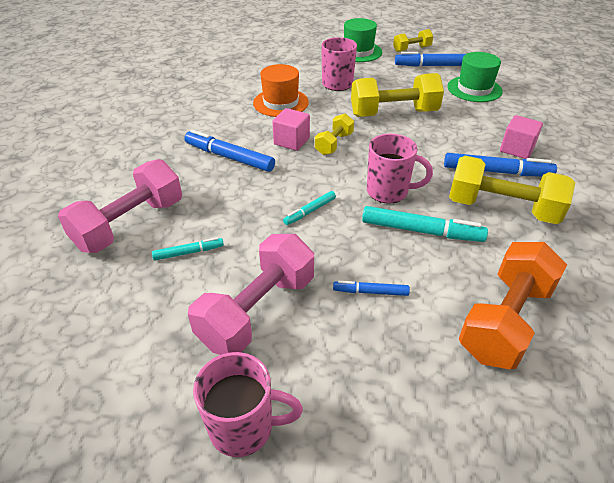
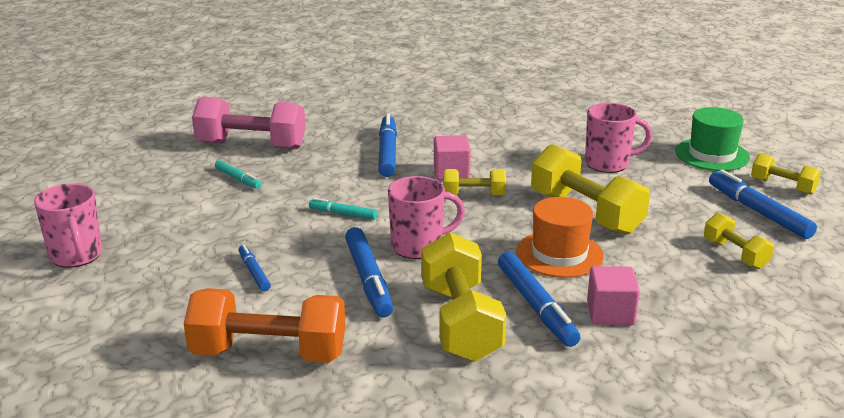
camera: 60 degrees right, 15 degrees down
pink dumbbell [188,234,314,355] -> none
orange hat [253,64,309,117] -> orange hat moved to [516,197,604,278]
turquoise marker [362,206,488,242] -> blue marker [345,227,393,317]
pink mug [367,134,433,204] -> pink mug turned 90 degrees counterclockwise [388,176,465,259]
green hat [447,52,503,102] -> yellow dumbbell [704,213,774,269]

